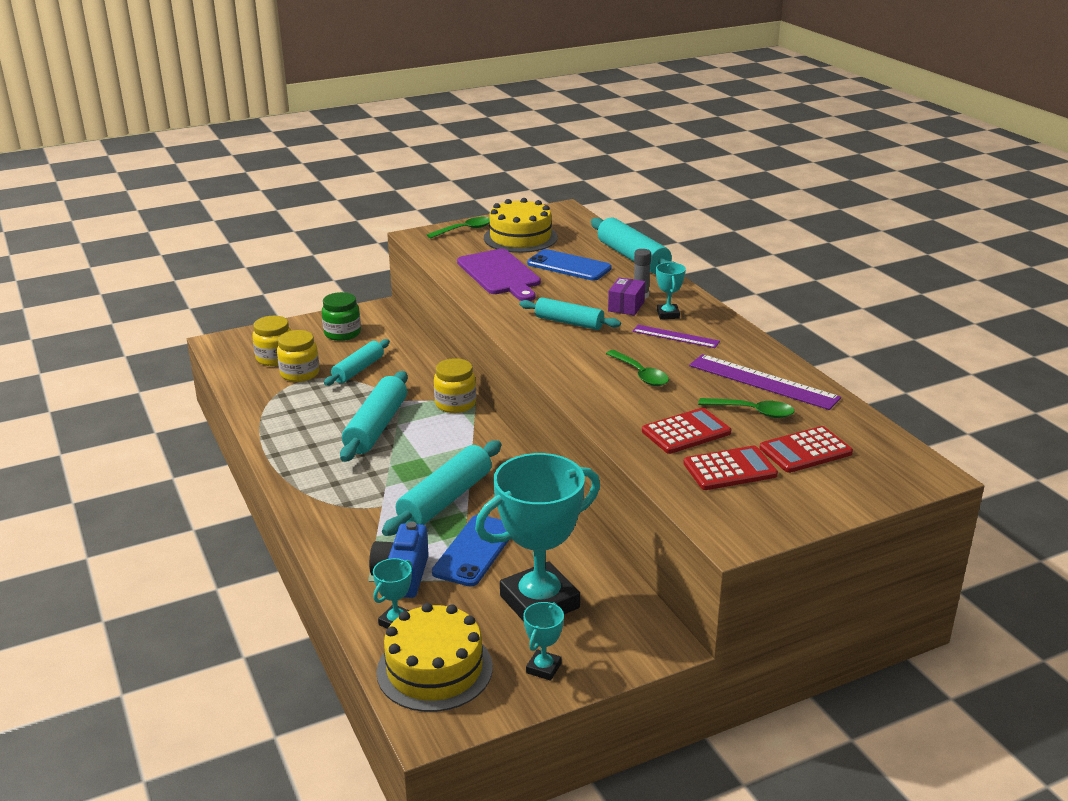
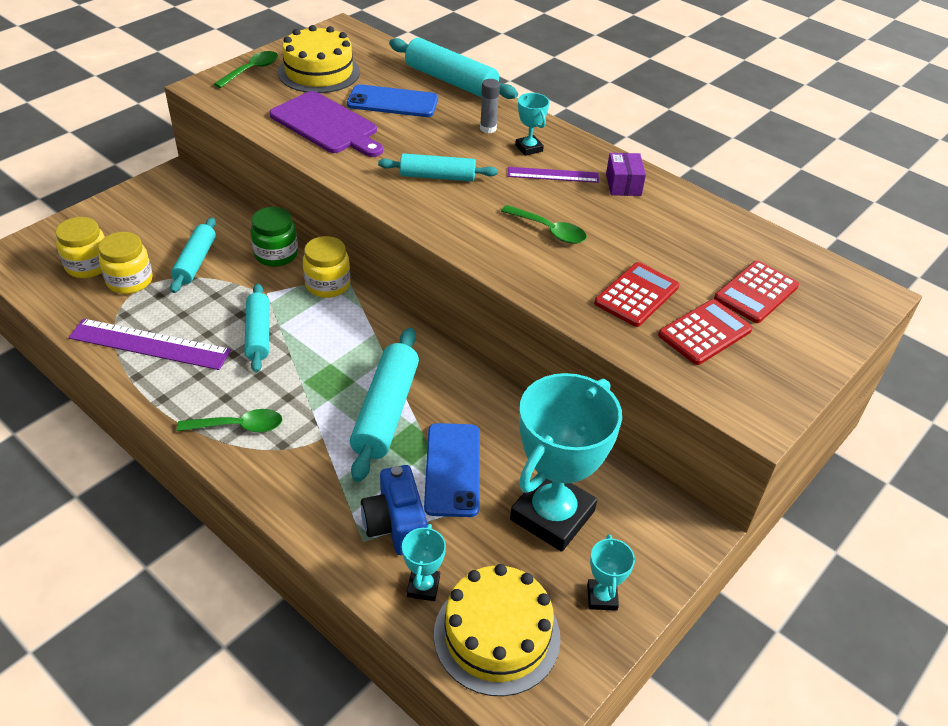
camera: 25 degrees left, 15 degrees up
green jar [322,292,361,341] -> green jar moved to [250,207,298,267]
turquoise rolling pin [340,371,407,462] -> turquoise rolling pin [244,283,269,372], size x0.66
purple box [608,277,645,316] -> purple box moved to [606,153,646,196]
purple ruler [689,354,841,410] -> purple ruler moved to [68,319,231,370]
green spoon [698,398,795,418] -> green spoon moved to [177,409,282,432]

